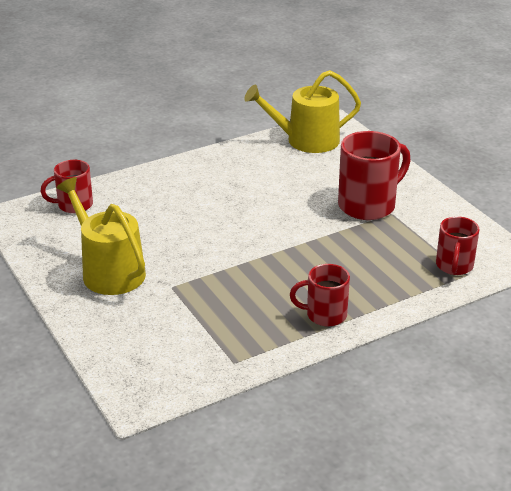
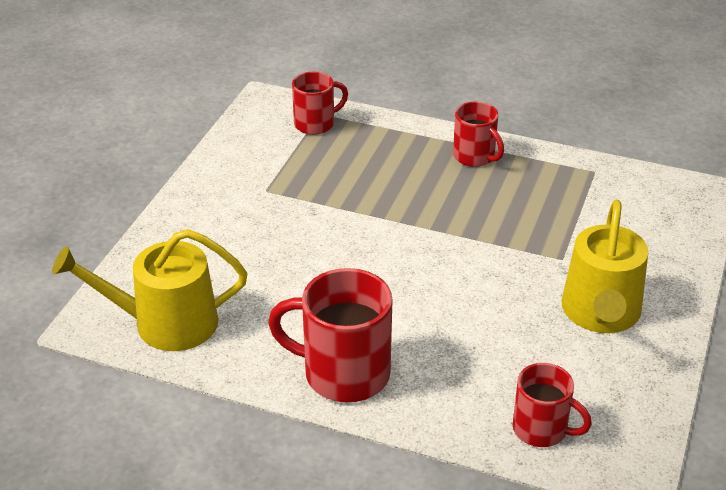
camera: 130 degrees left, 5 degrees up
yellow watering can [244,70,361,153] -> yellow watering can turned 135 degrees clockwise [52,229,247,351]
red mug [338,131,411,220] -> red mug moved to [268,268,393,403]

